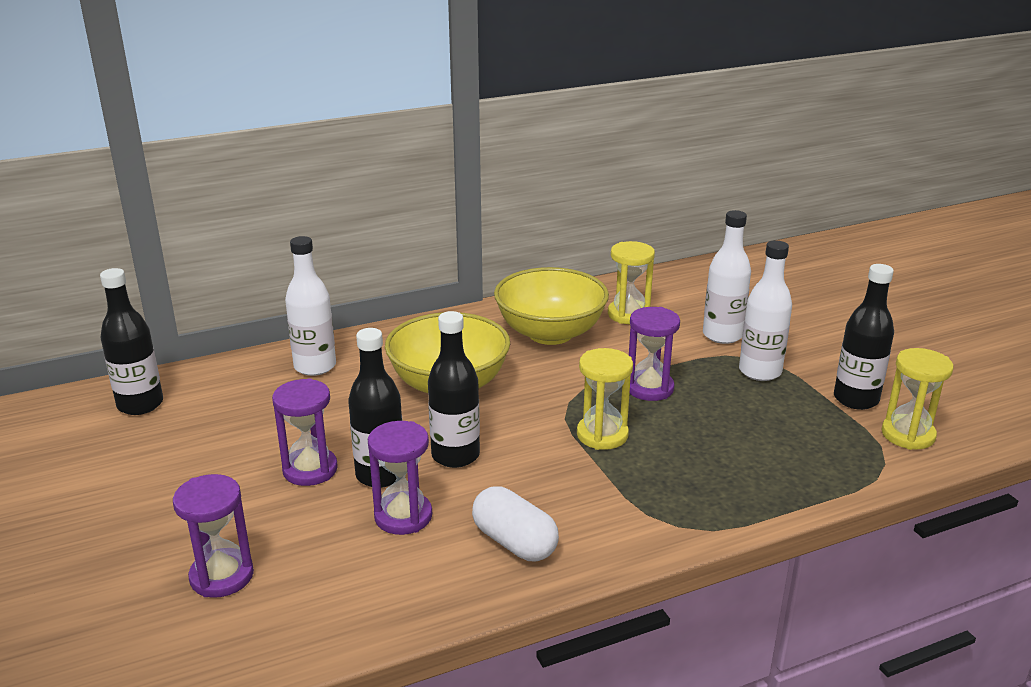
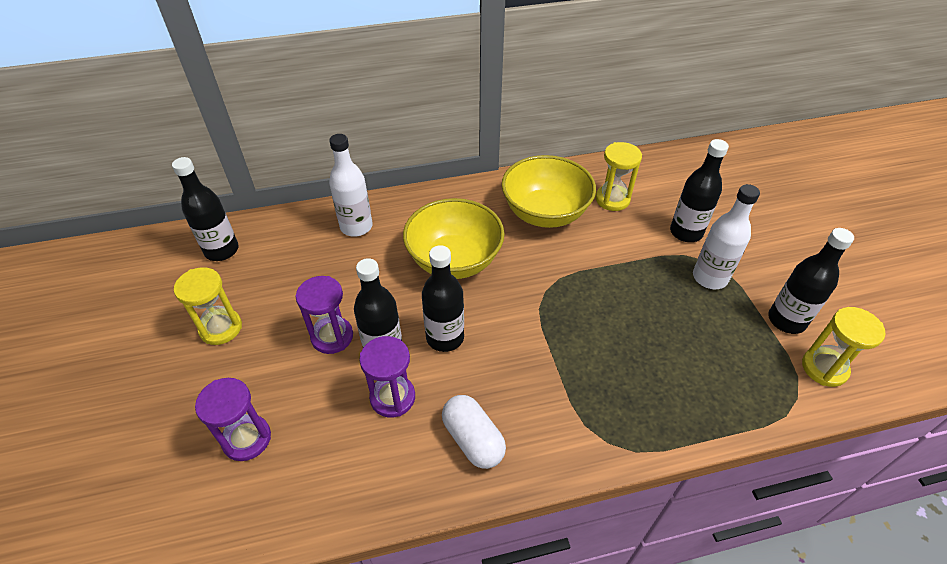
camera: 10 degrees right, 20 degrees up
yellow hourglass [577,348,633,450] -> yellow hourglass moved to [174,267,242,345]
purple hourglass [629,307,680,401] -> none
white bottle [703,210,751,344] -> black bottle [670,139,729,242]

